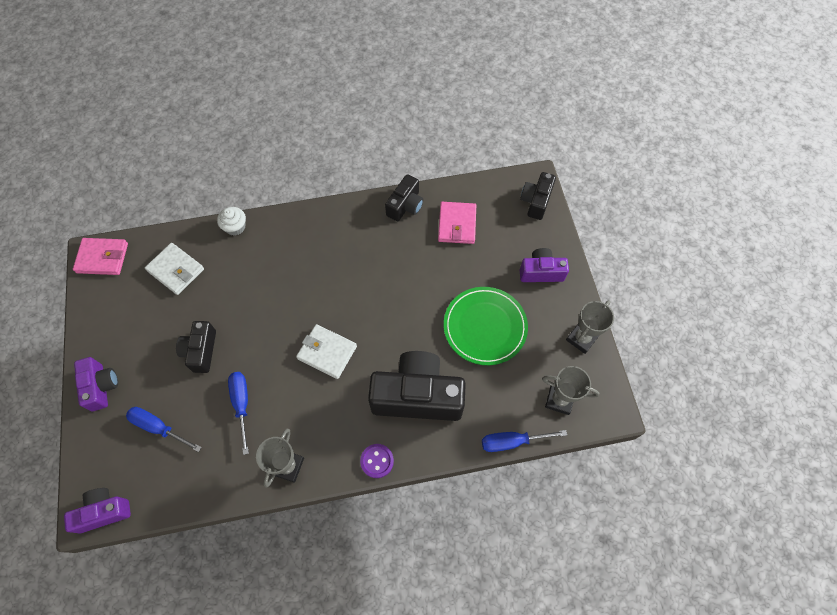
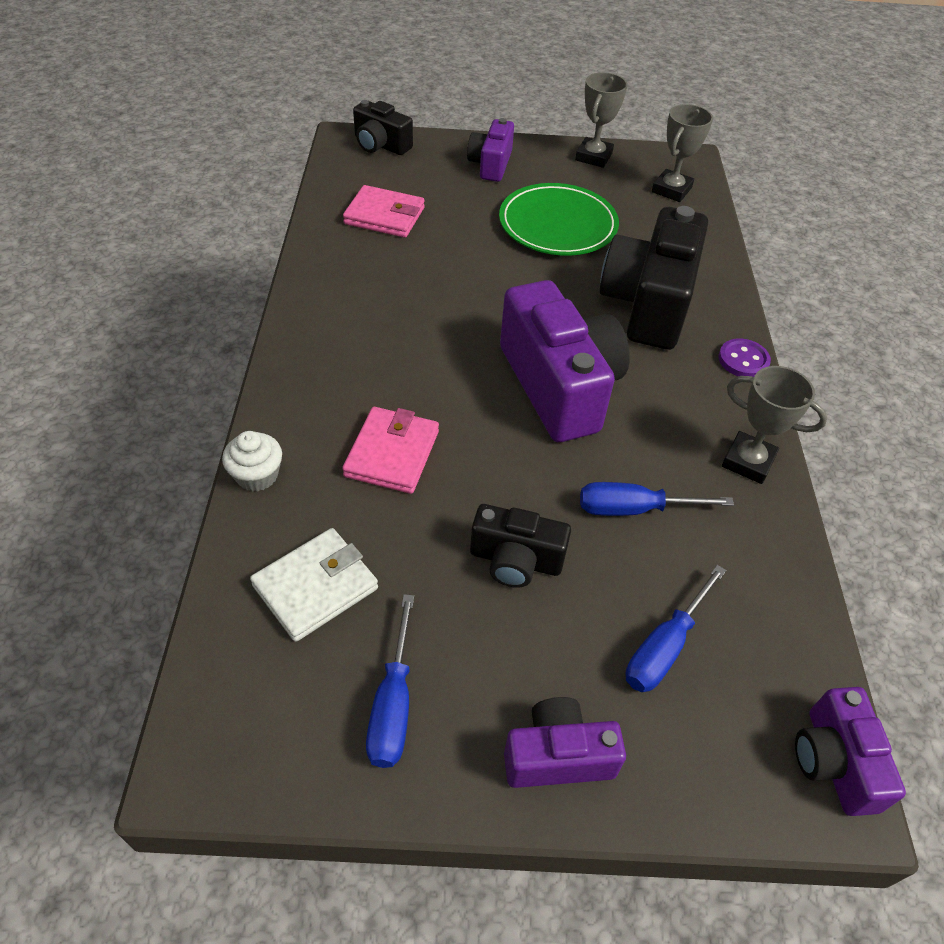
camera: 80 degrees left, 15 degrees down
pink wallet [73,238,128,275] -> pink wallet moved to [342,407,439,494]
white wallet [296,324,357,379] -> purple camera [500,280,630,442]
black camera [385,174,423,221] -> none
blue screwdriver [482,430,567,452] -> blue screwdriver moved to [366,594,414,768]
grey trophy [566,300,614,354] -> grey trophy turned 60 degrees clockwise [575,72,628,168]

